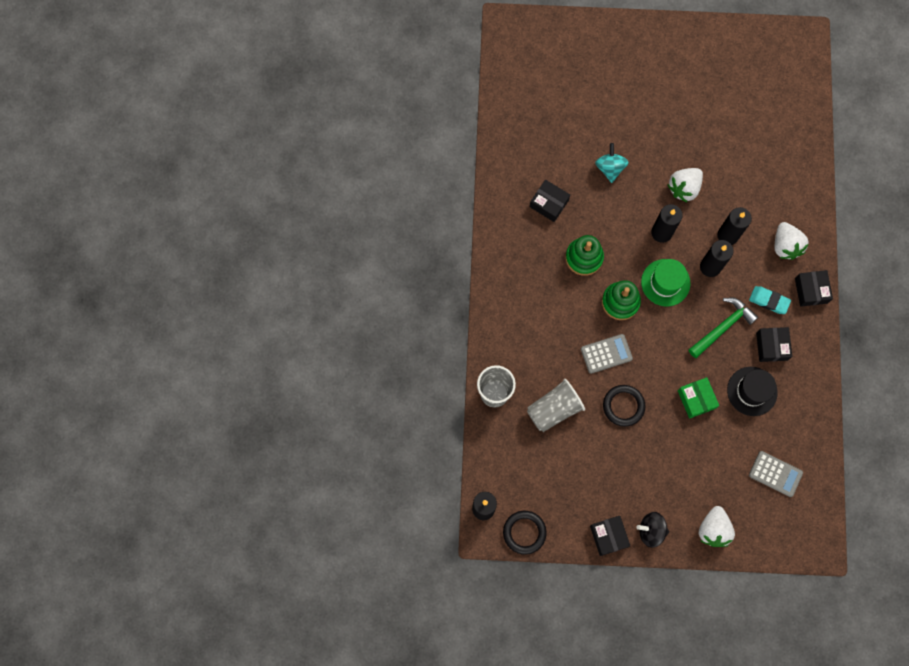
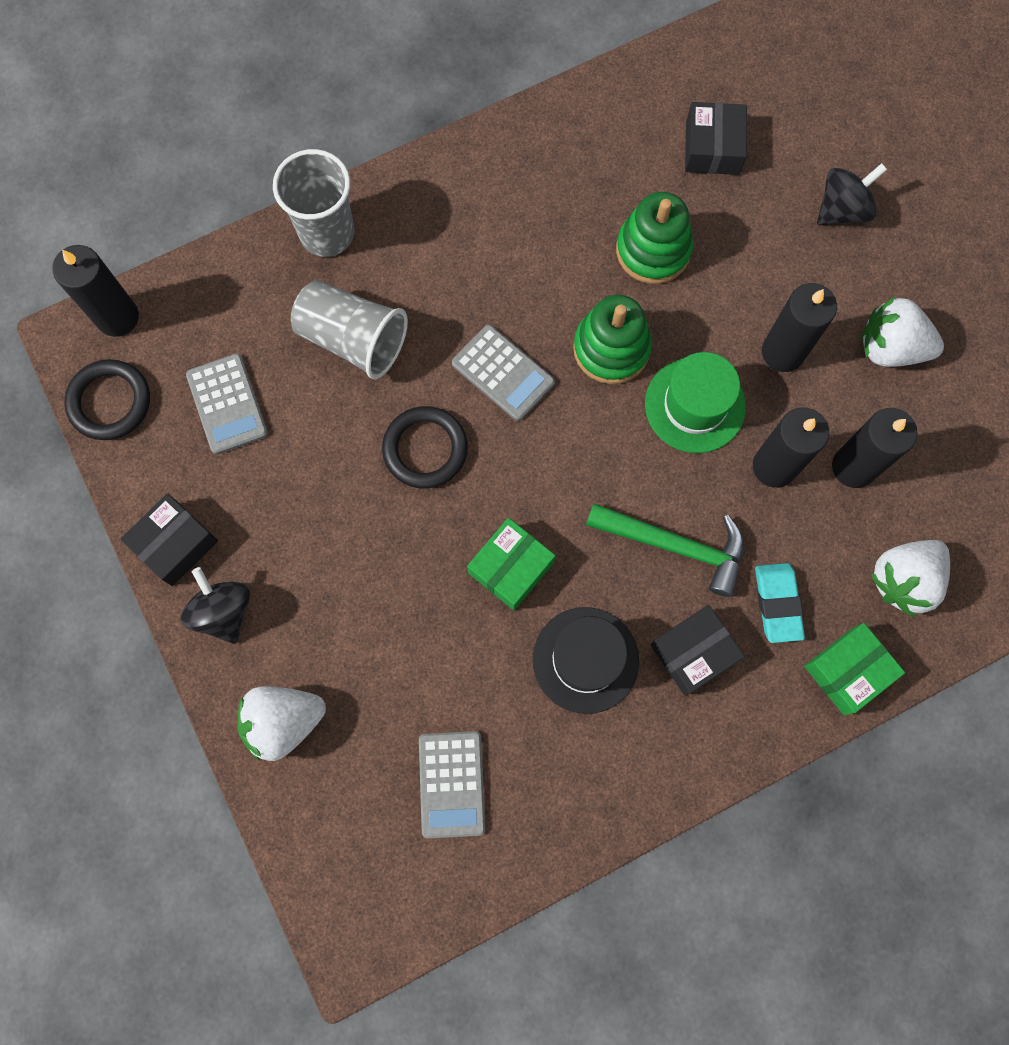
camera: 60 degrees right, 0 degrees up
turquoise spinning top [595,143,629,183] -> black spinning top [817,163,887,225]
black box [795,270,833,307] -> green box [804,623,905,715]
none -> grey calculator [186,353,268,455]

